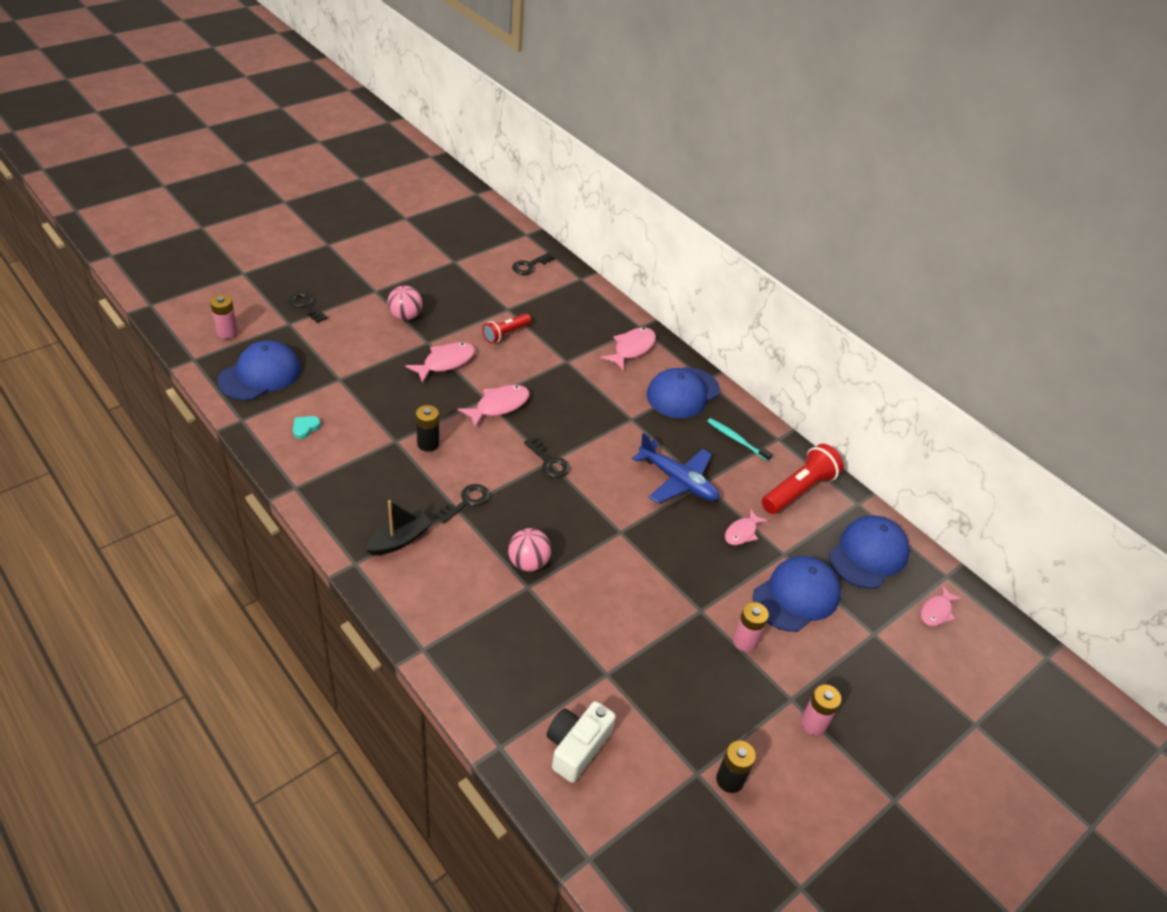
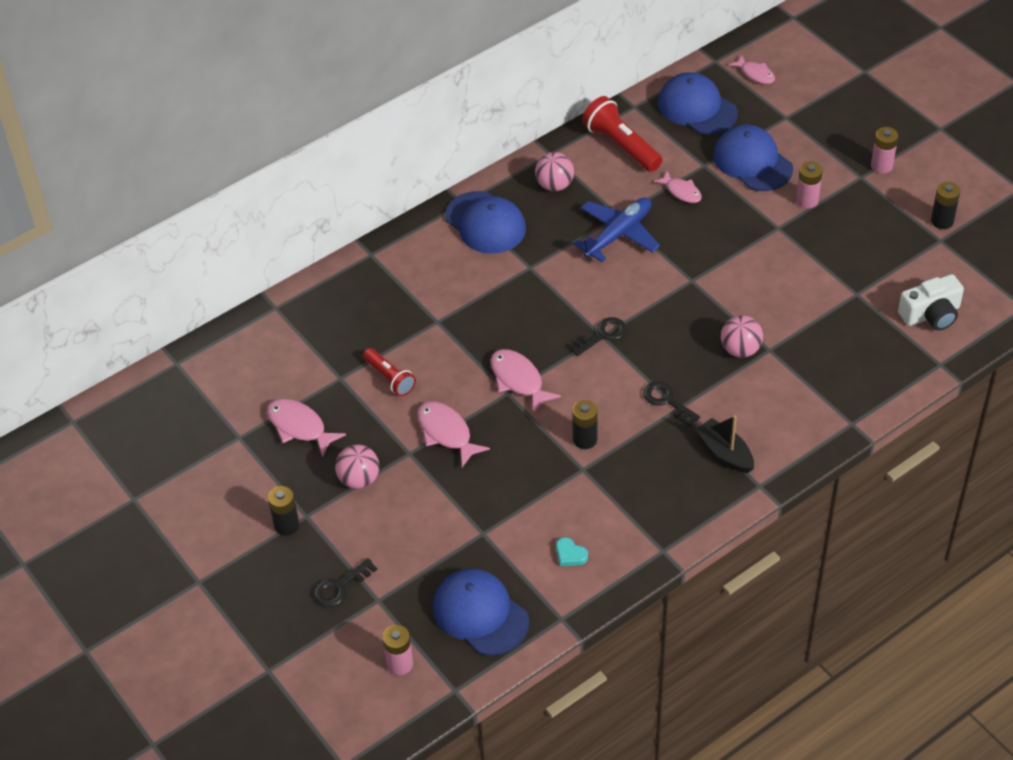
camera: 80 degrees left, 5 degrees up
black key [512,252,555,275] -> none
white camera [546,701,616,783] -> white camera turned 60 degrees counterclockwise [898,274,964,330]
pink fish [601,327,656,371] -> pink fish moved to [267,398,346,457]
turquoise toothbrush [707,418,772,461] -> pink ball [535,152,574,191]
none -> black battery [268,486,299,535]

